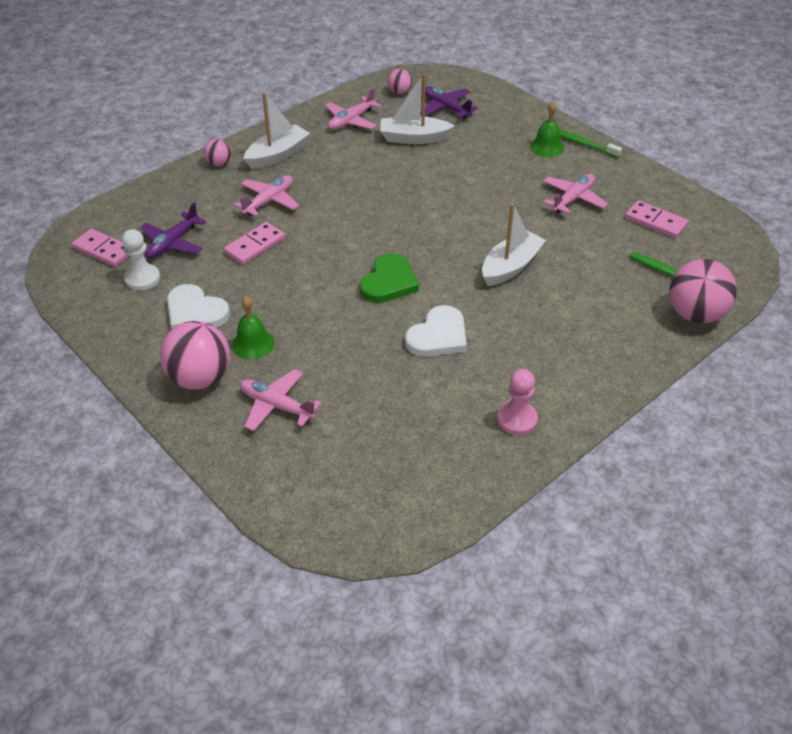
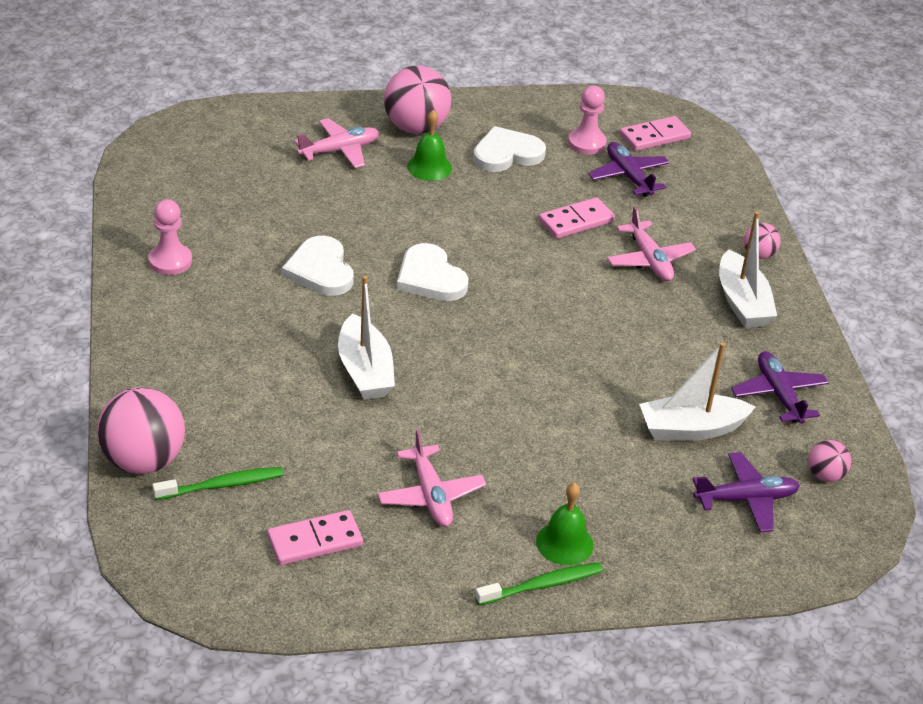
camera: 120 degrees right, 5 degrees down
white pawn [122,229,160,291] -> pink pawn [568,85,607,155]
pink domino [224,222,285,265] -> pink domino turned 75 degrees clockwise [539,197,615,239]
pink plane [325,88,382,130] -> purple plane [731,351,829,424]
green heart [360,253,419,303] -> white heart [397,243,468,301]
white boat [380,73,455,144] -> white boat turned 135 degrees counterclockwise [639,342,755,441]

